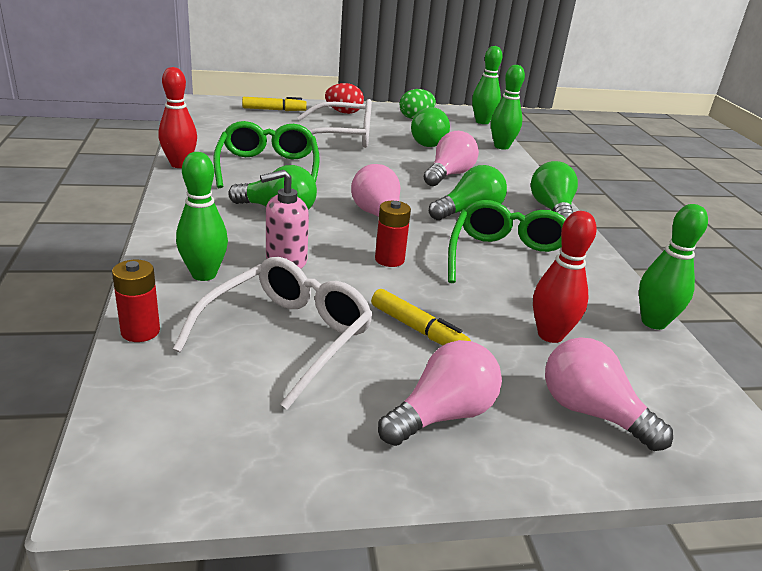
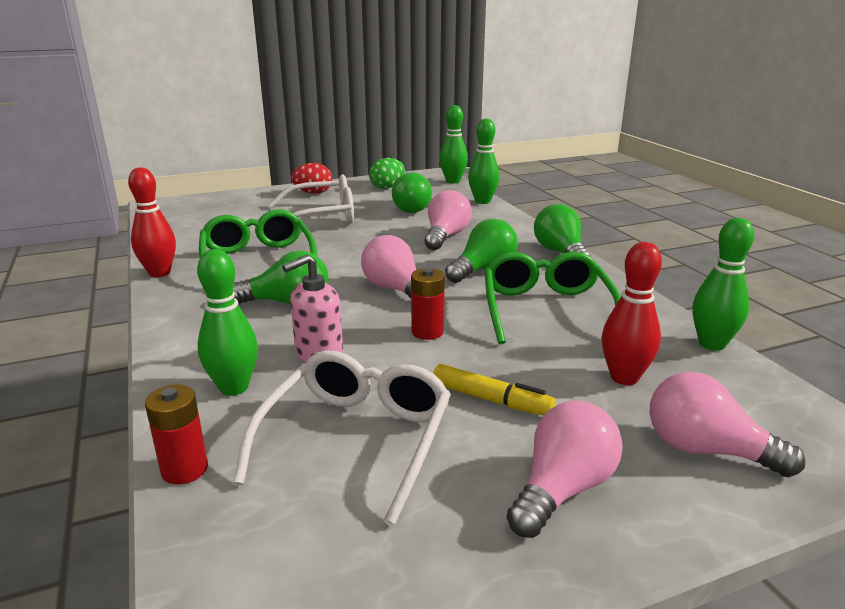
camera: 10 degrees left, 5 degrees down
yellow marker [242,97,307,111] -> none

